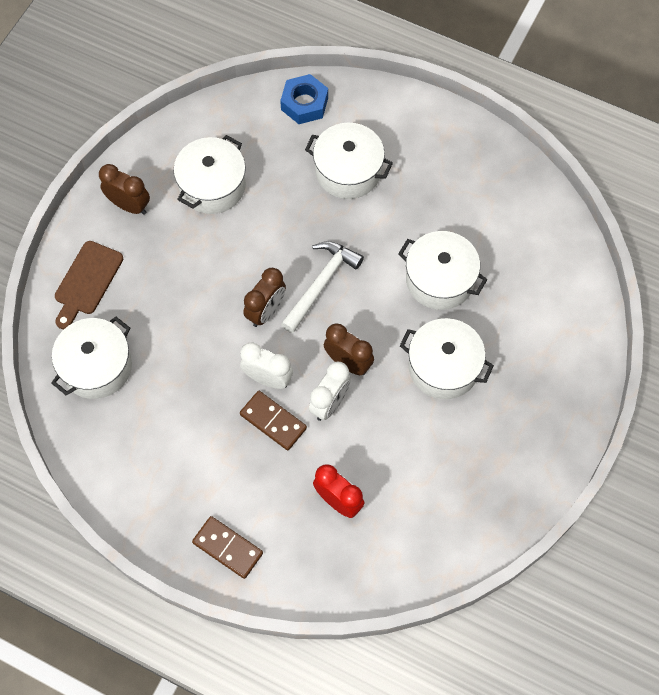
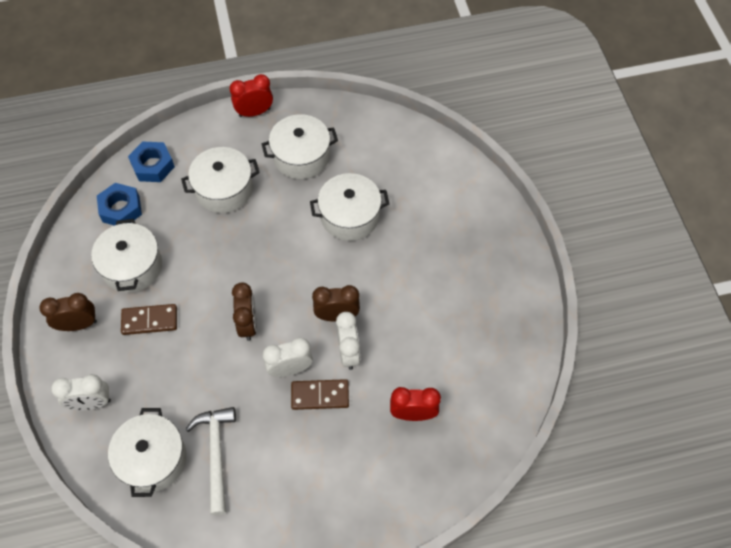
camera: 40 degrees left, 5 degrees down
brown cutting board [55,241,123,329] -> white clock [51,374,111,410]
brown domino [192,516,263,579] -> brown domino moved to [121,304,177,335]
white hammer [281,241,364,333] -> white hammer moved to [186,407,236,515]
white pot [400,318,494,399] -> white pot moved to [262,114,338,179]
none -> blue nut [97,183,142,226]
none -> red clock [230,74,273,117]

